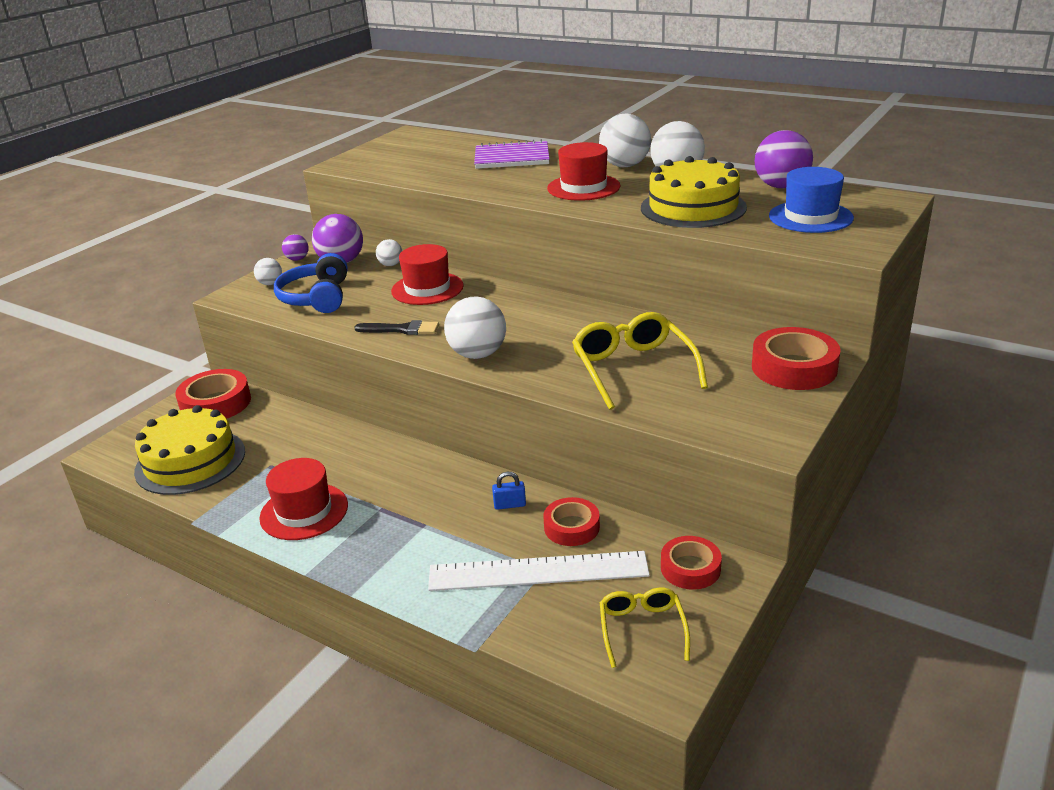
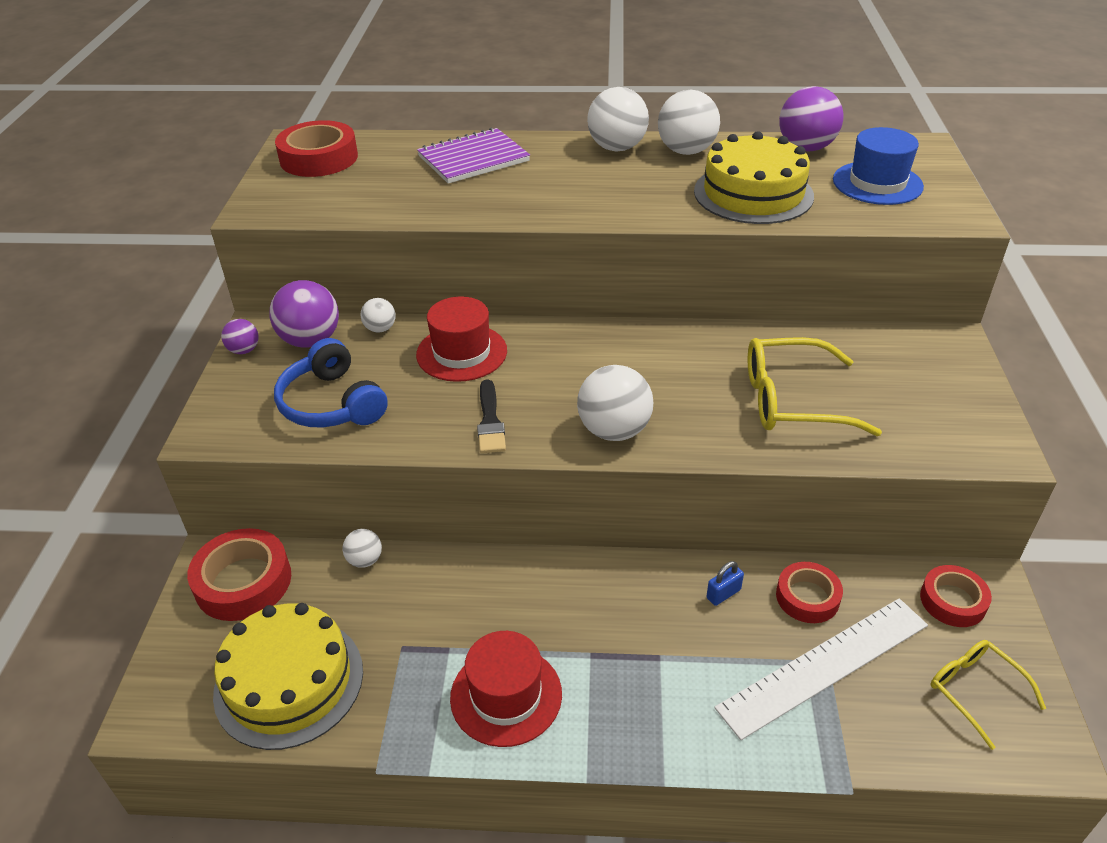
camera: 30 degrees left, 10 degrees up
white ball [254,258,282,285] -> white ball moved to [342,529,382,568]
black brush [354,320,439,335] -> black brush turned 105 degrees clockwise [477,379,506,453]
red hat [547,142,621,201] -> none
yellow glasses [572,312,708,410] -> yellow glasses turned 45 degrees counterclockwise [748,337,882,436]
red tape [752,327,841,390] -> red tape moved to [275,120,358,177]

